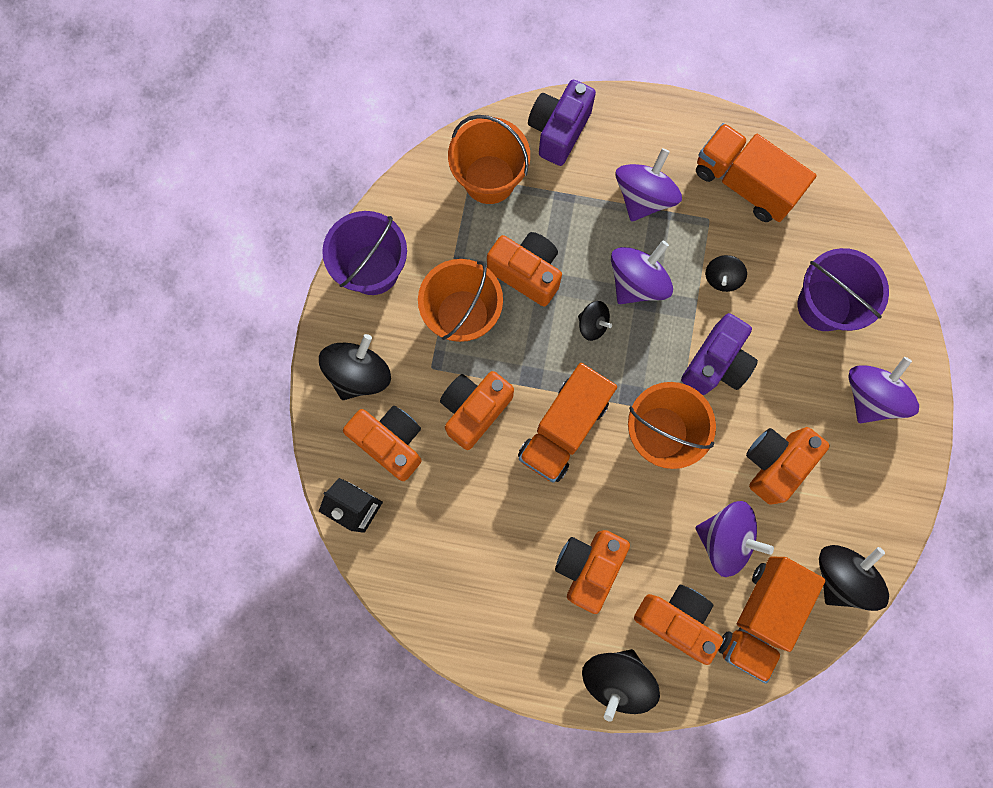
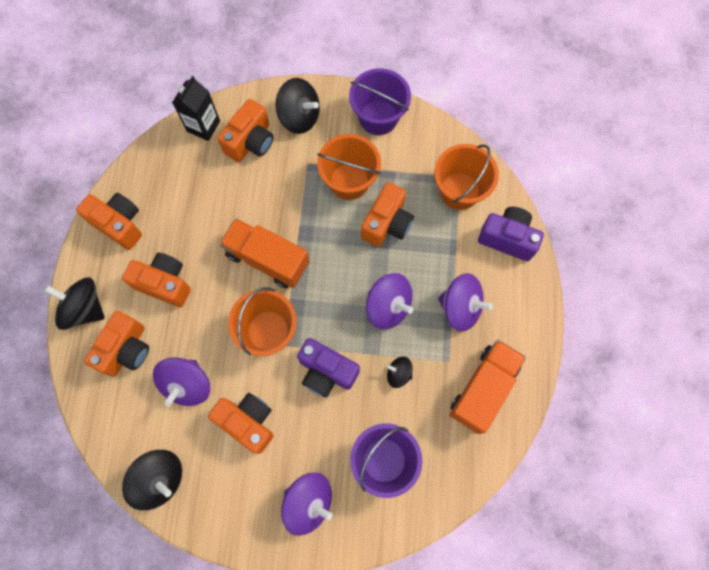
camera: 85 degrees right, 5 degrees down
orange camera [440,371,514,450] -> orange camera moved to [76,193,142,250]
black spinning top [578,301,612,341] -> none
orange truck [718,557,826,684] -> none

